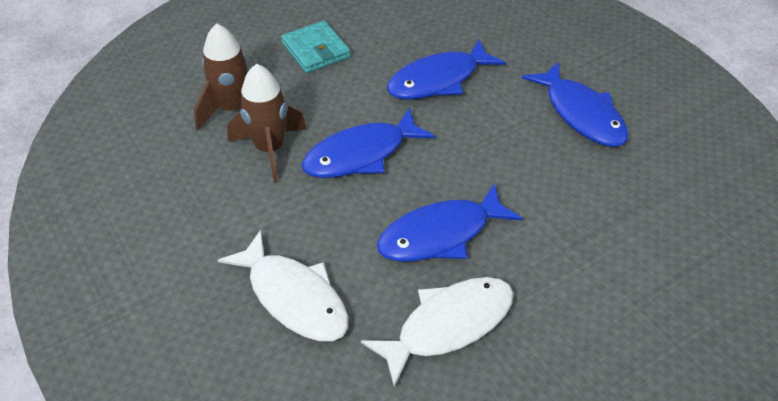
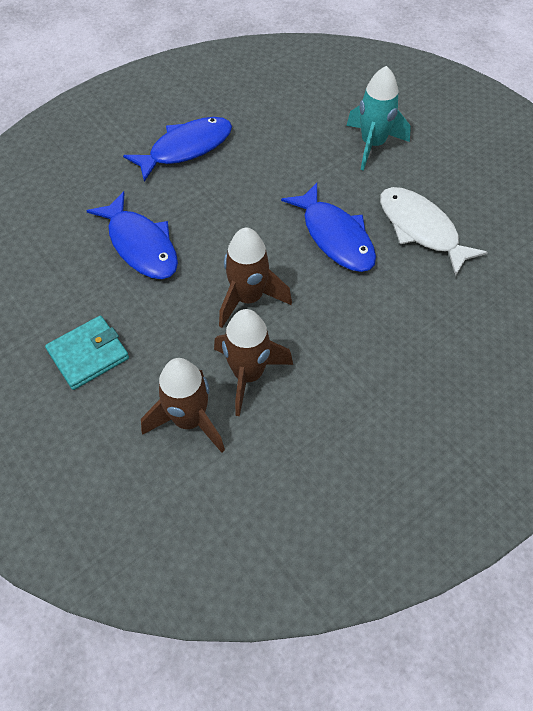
camera: 95 degrees left, 10 degrees up
white fish [217,230,349,341] -> none
blue fish [302,108,435,178] -> brown rocket [219,227,292,328]
none -> turquoise rocket [346,66,411,171]

